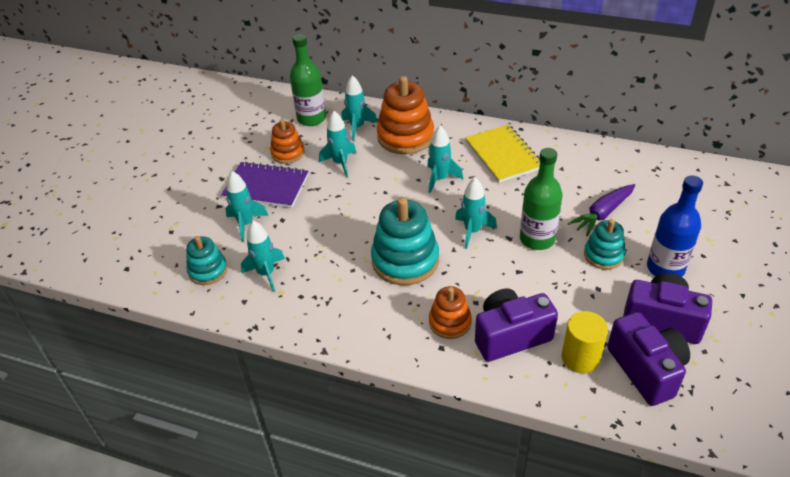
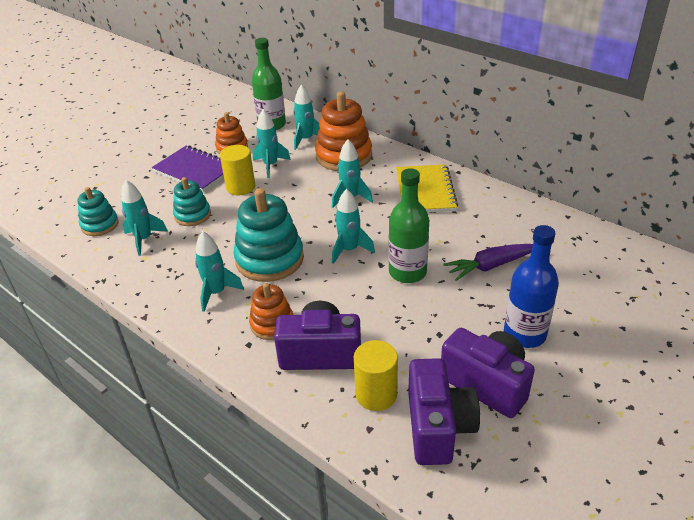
camera: 20 degrees right, 5 degrees down
turquoise rocket [225,171,268,242] -> turquoise rocket moved to [195,231,244,312]
turquoise stacking toy [584,219,626,270] -> turquoise stacking toy moved to [173,177,211,226]
none -> yellow cylinder [220,145,255,195]

